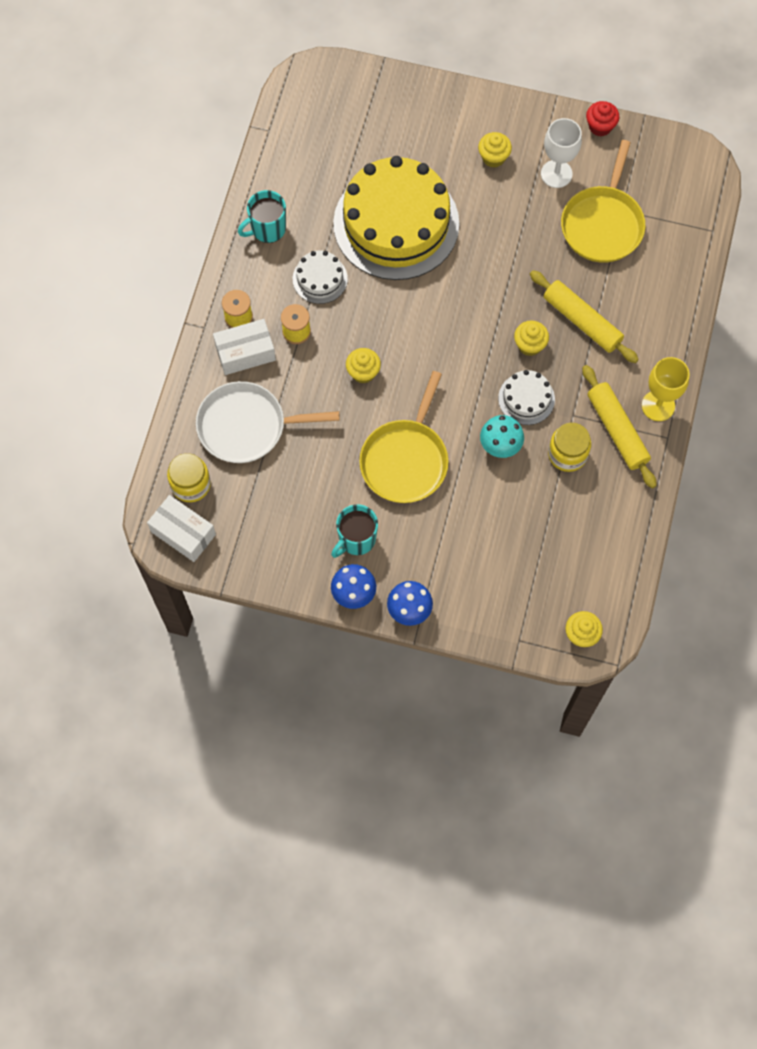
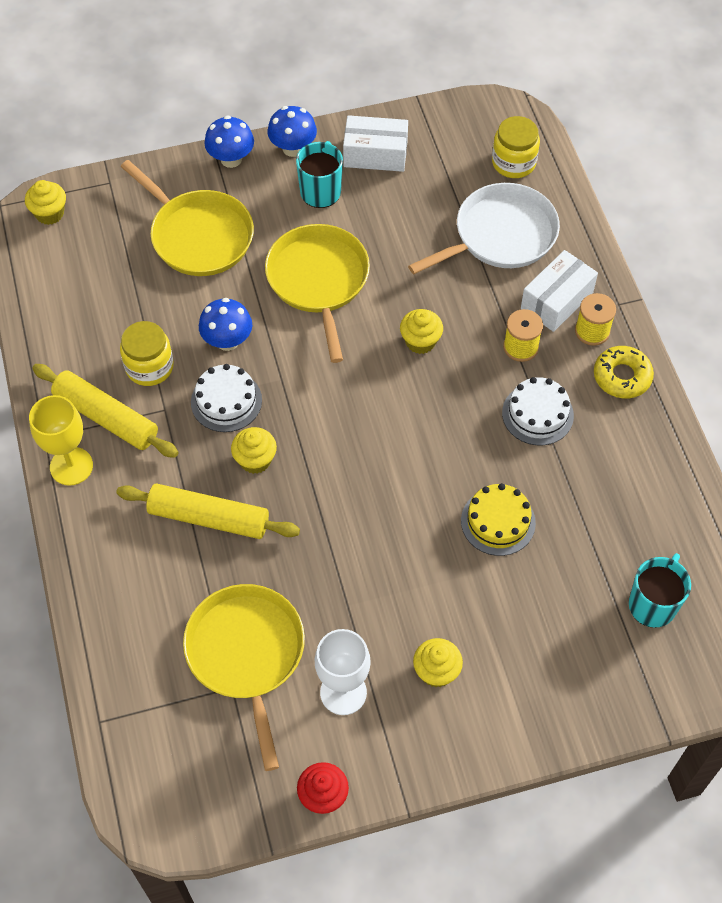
camera: 150 degrees right, 10 degrees down
white box [147,495,216,562] -> white box moved to [343,115,408,172]
turquoise mug [238,190,286,243] -> turquoise mug moved to [629,553,691,628]
yellow cake [333,156,459,280] -> yellow cake [461,483,536,556], size x0.43
turquoise mushroom [480,415,524,458] -> blue mushroom [199,298,252,351]
none -> yellow pan [121,160,254,276]
none -> yellow donut [594,346,654,398]

